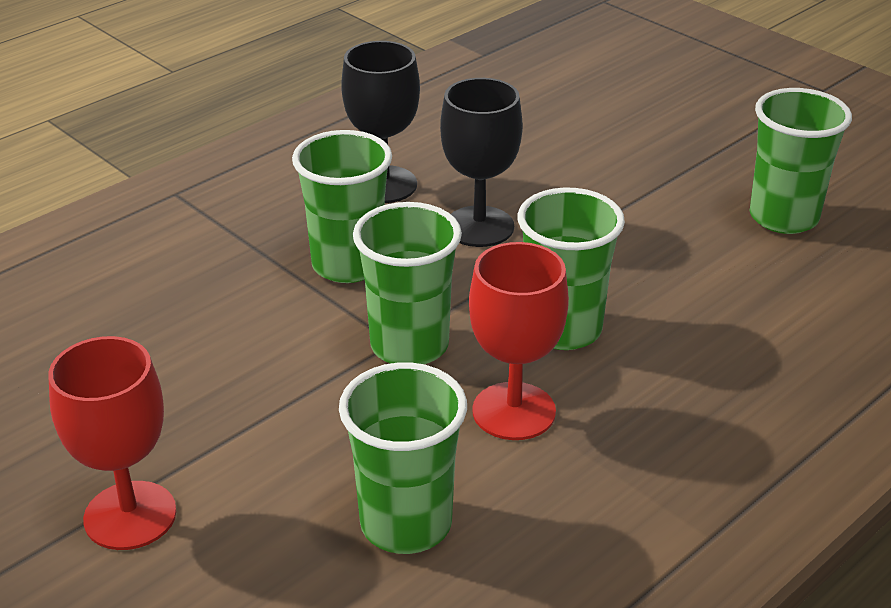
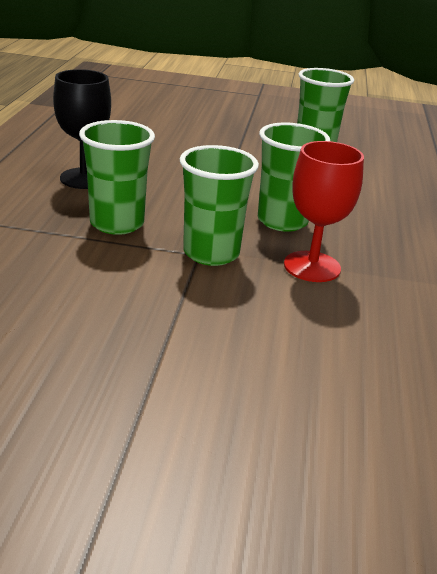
camera: 40 degrees left, 5 degrees down
red goblet [48,336,177,550] -> none
green cup [339,362,467,554] -> none
black goblet [440,78,523,247] -> none

